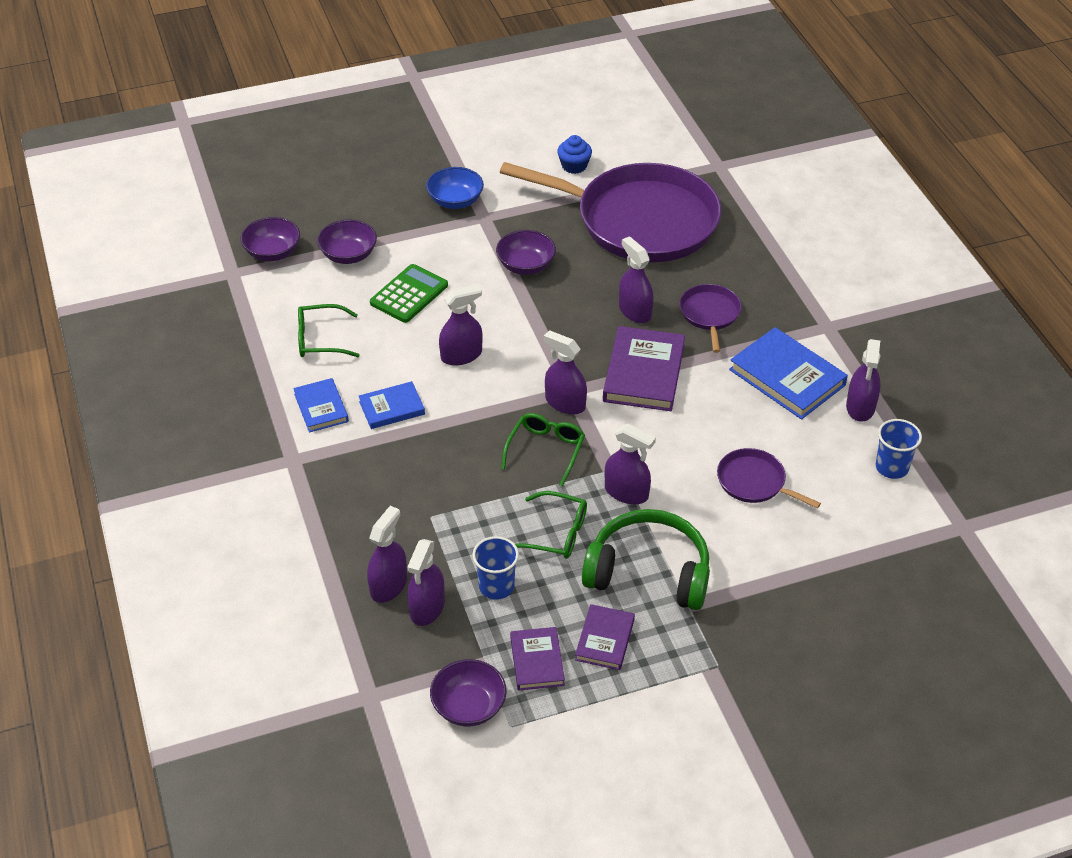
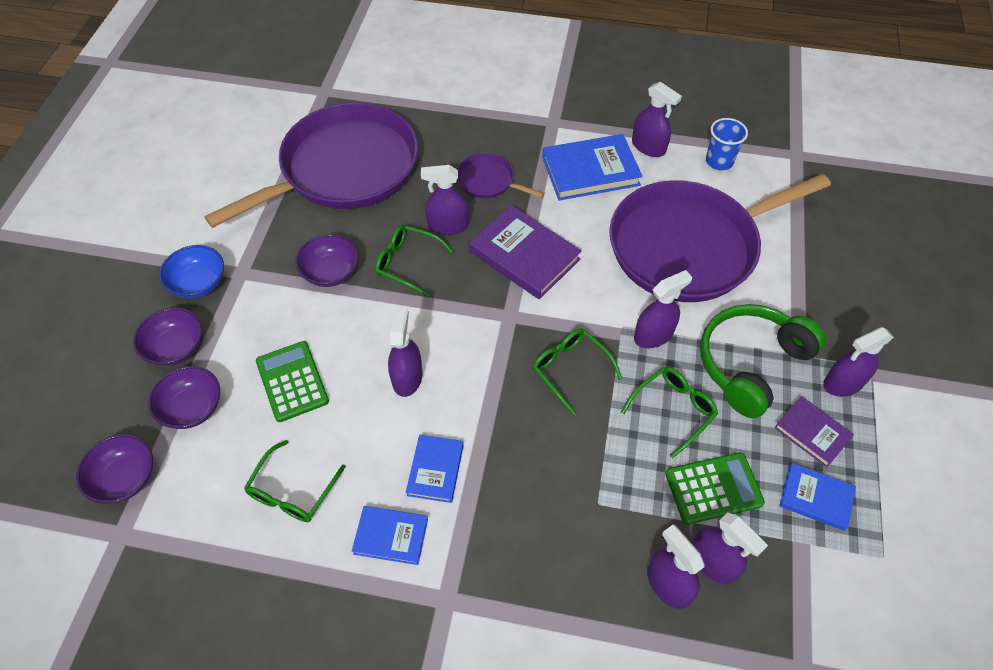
camera: 60 degrees left, 10 degrees up
purple bowl [430,659,506,727] -> purple bowl moved to [133,308,202,366]
blue cup [472,536,519,600] -> green calculator [665,453,765,524]
purple book [510,627,565,691] -> blue book [780,463,856,531]
purple spray bottle [544,330,587,415] -> purple spray bottle moved to [823,327,894,397]
blue cupcake [557,135,592,174] -> none
purple pan [717,448,821,509] -> purple pan [609,174,831,302], size x2.40
none -> green glasses [375,225,454,297]

